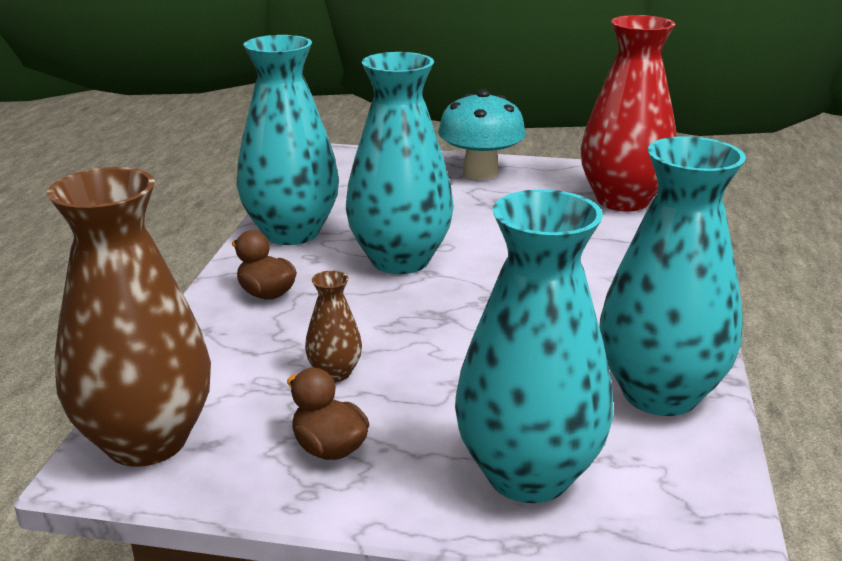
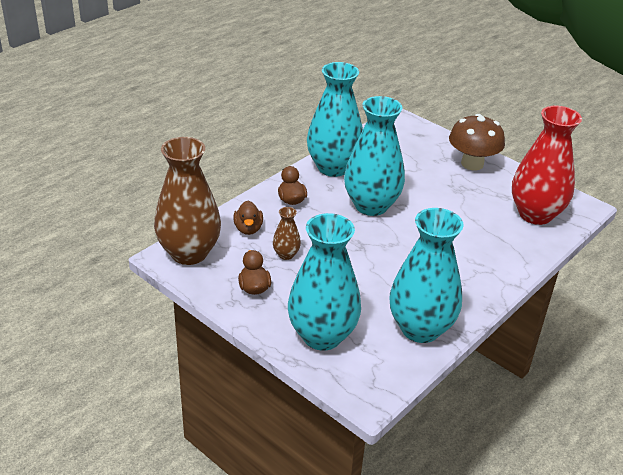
camera: 30 degrees right, 10 degrees up
turquoise mushroom [438,89,526,180] -> brown mushroom [449,114,505,170]
none -> brown duck [233,201,263,235]

